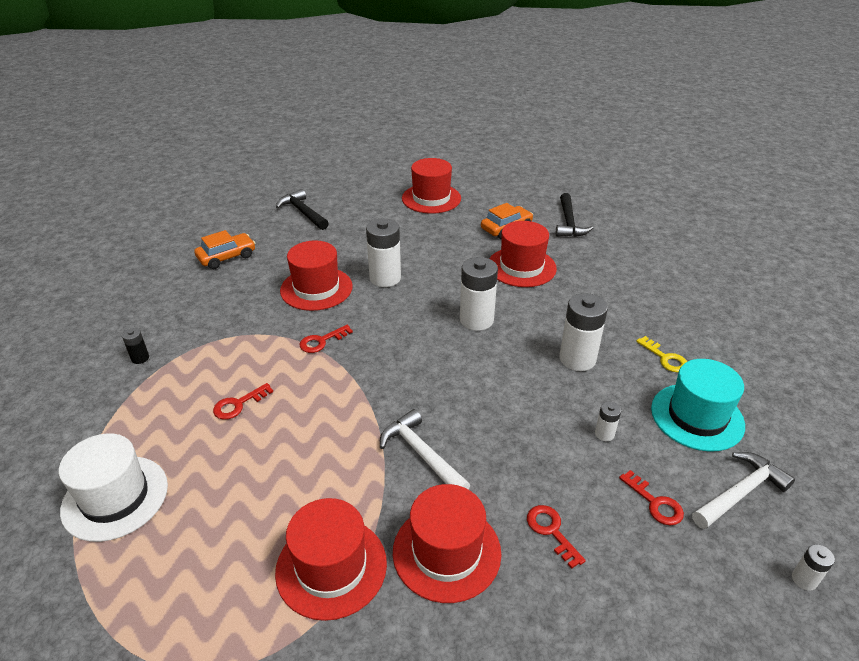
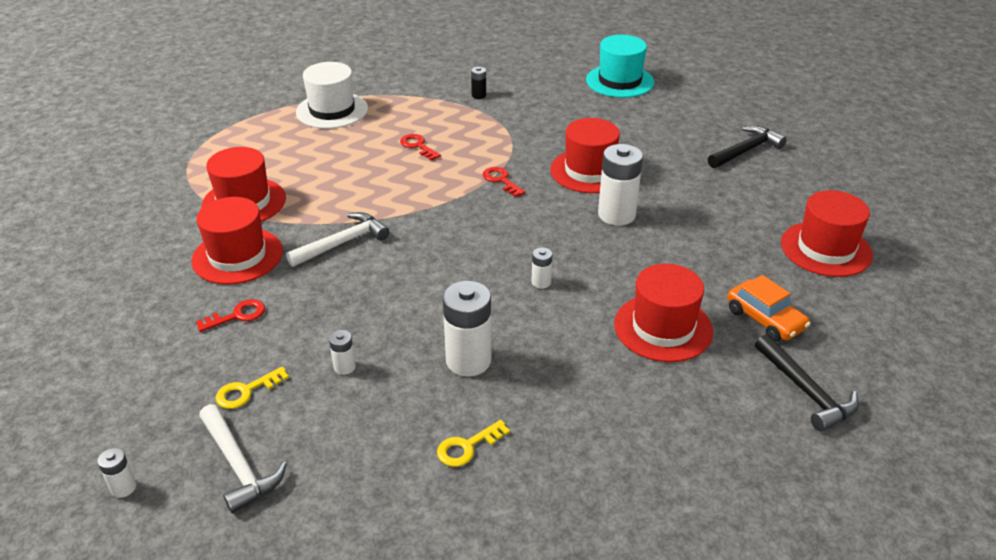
camera: 90 degrees right, 0 degrees up
orange car [194,230,256,269] -> none
white battery [460,257,498,331] -> white battery [531,247,552,289], size x0.47
black hammer [556,193,593,237] -> black hammer turned 120 degrees counterclockwise [755,334,859,432]
red key [619,470,684,526] -> yellow key [216,367,289,409]
turquoise hat [651,359,745,452] -> turquoise hat moved to [586,35,654,98]

